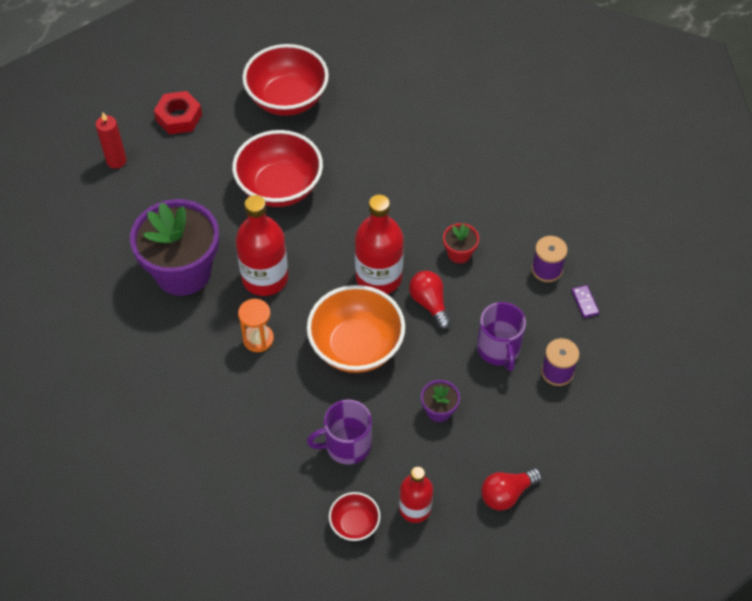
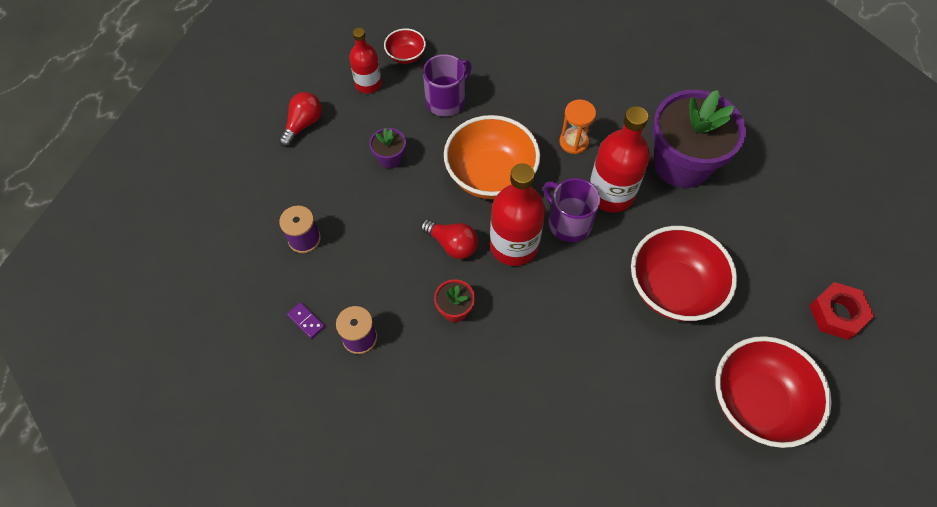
camera: 150 degrees right, 5 degrees up
red candle [95,113,127,169] -> none
purple mug [477,302,526,371] -> purple mug moved to [543,178,600,242]

